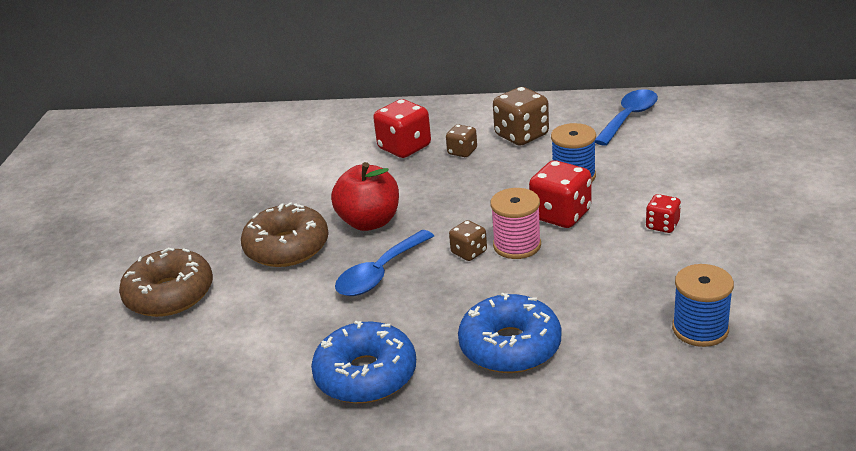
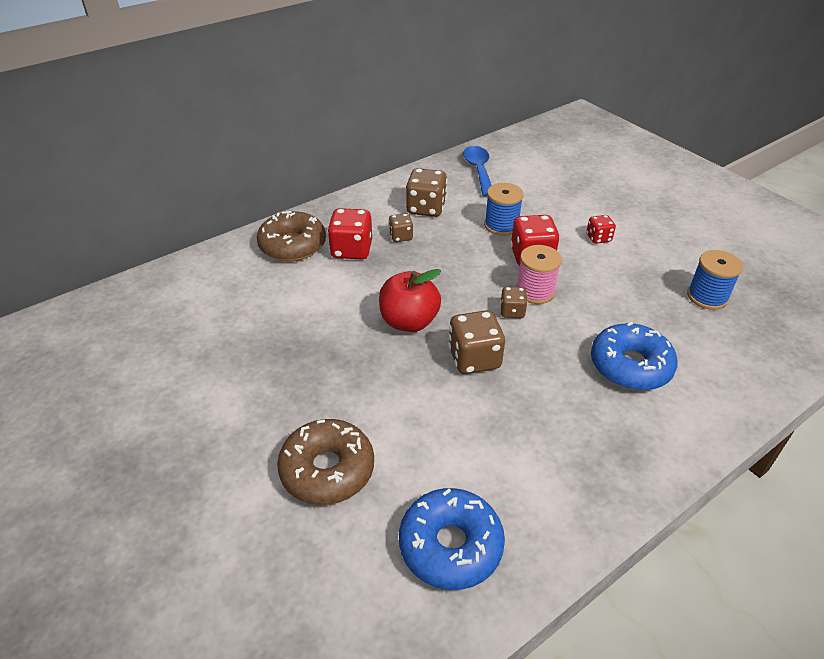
camera: 45 degrees left, 10 degrees up
brown donut [241,202,329,267] -> brown donut moved to [257,211,326,261]
blue donut [311,321,416,403] -> blue donut moved to [399,488,505,590]
blue spoon [335,230,434,296] -> brown dice [448,310,505,374]

